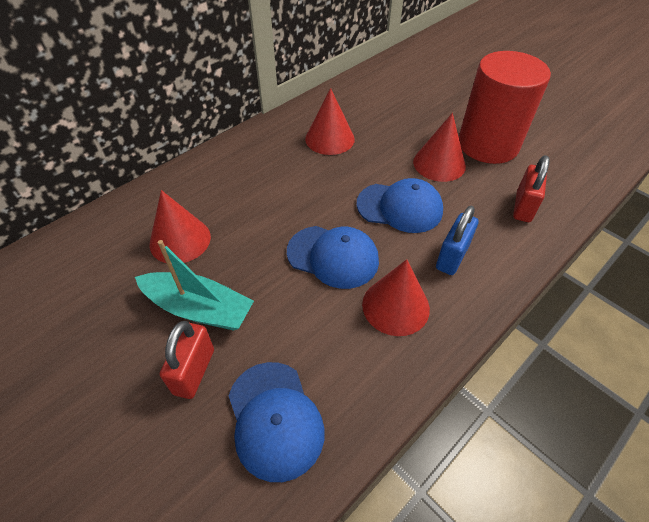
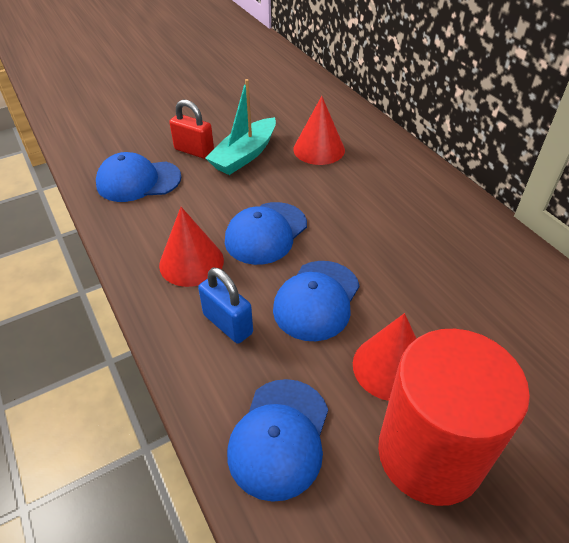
camera: 105 degrees right, 5 degrees down
red cone [305,88,355,155] -> none
red padlock [513,155,550,222] -> blue cap [227,379,328,502]

